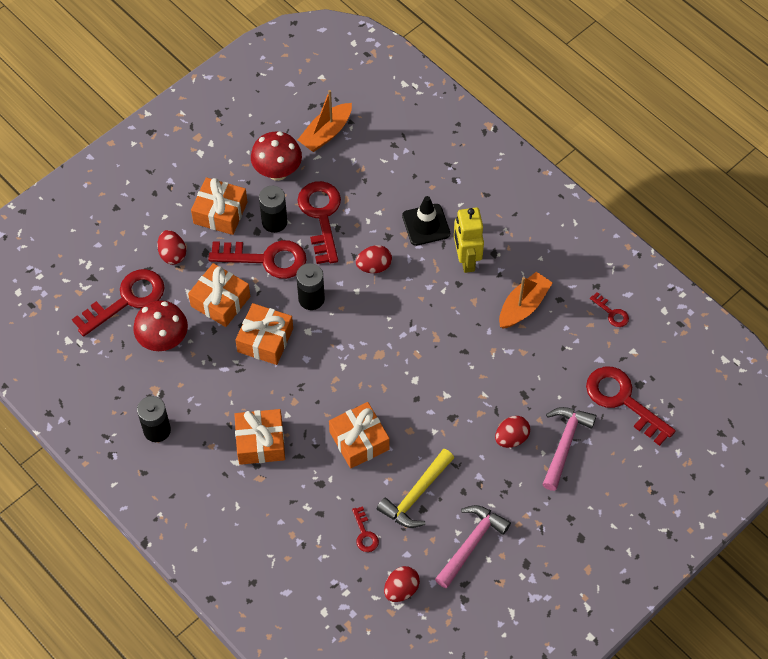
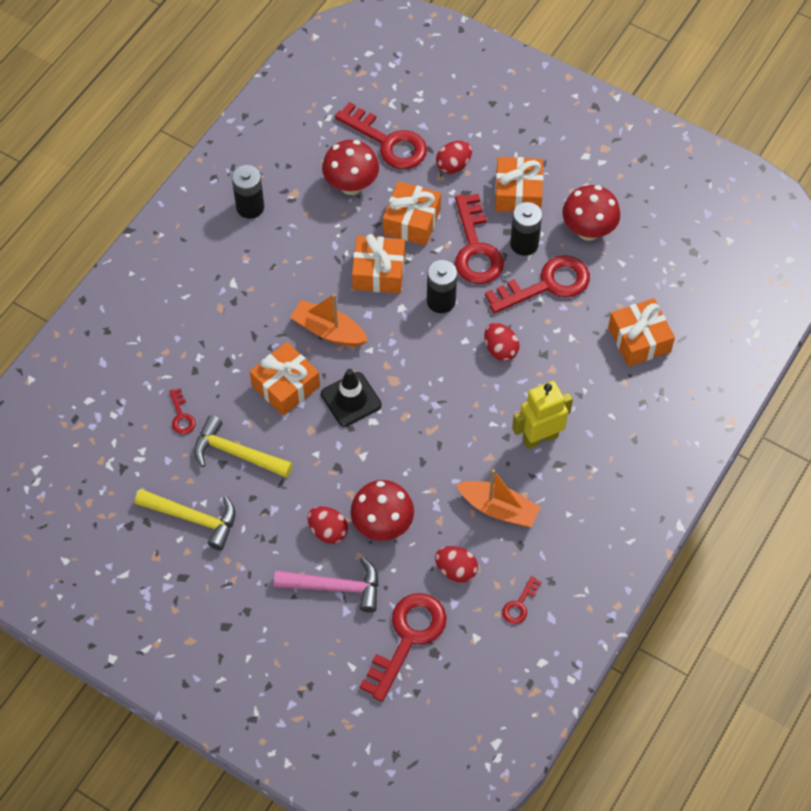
camera: 75 degrees right, 0 degrees up
orange gift [234,409,285,465] -> orange gift moved to [608,298,675,367]
orange boat [298,90,352,152] -> orange boat moved to [290,294,368,346]
red key [352,506,379,552] -> red key turned 75 degrees counterclockwise [169,388,196,434]
red egg [384,566,420,602] -> red egg moved to [435,546,478,583]
black traffic cone [402,196,450,246] -> black traffic cone moved to [321,369,382,427]
pink hammer [435,505,511,588] -> yellow hammer [135,489,235,550]
none -> red mushroom [351,480,414,541]

